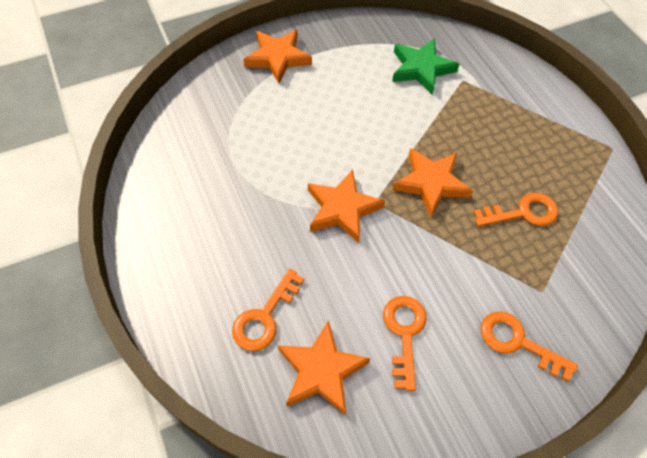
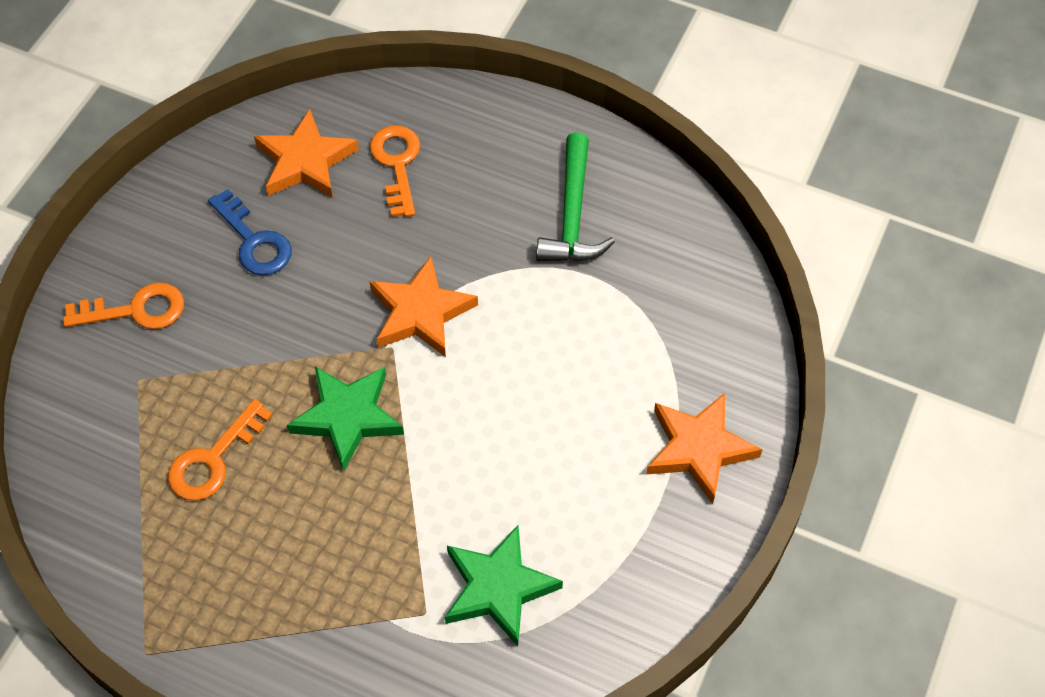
camera: 140 degrees right, 0 degrees up
orange key [383,296,427,391] -> blue key [208,189,292,275]
orange star [392,148,473,217] -> green star [287,366,404,472]
none -> green hammer [536,132,615,261]

